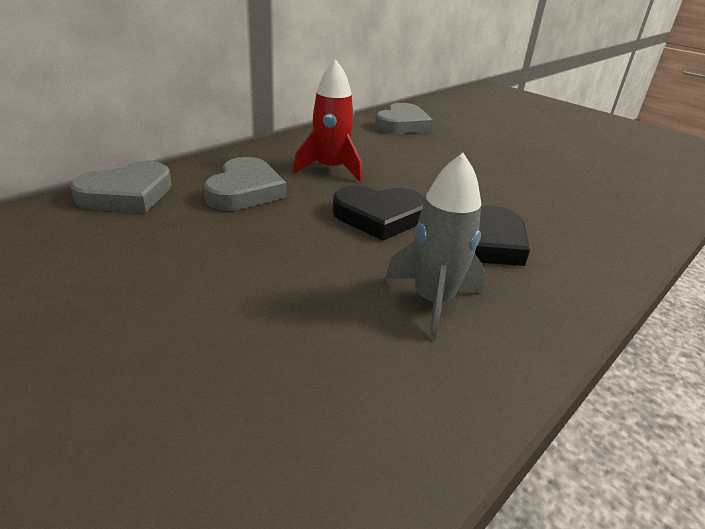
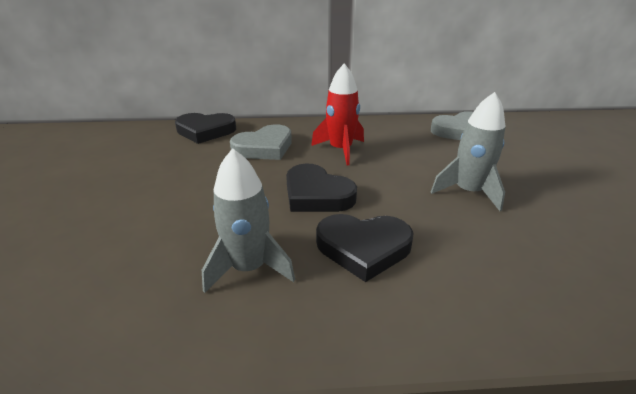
camera: 45 degrees right, 0 degrees up
grey heart [70,161,172,212] -> black heart [175,113,236,144]
none -> grey rocket [431,92,505,211]

